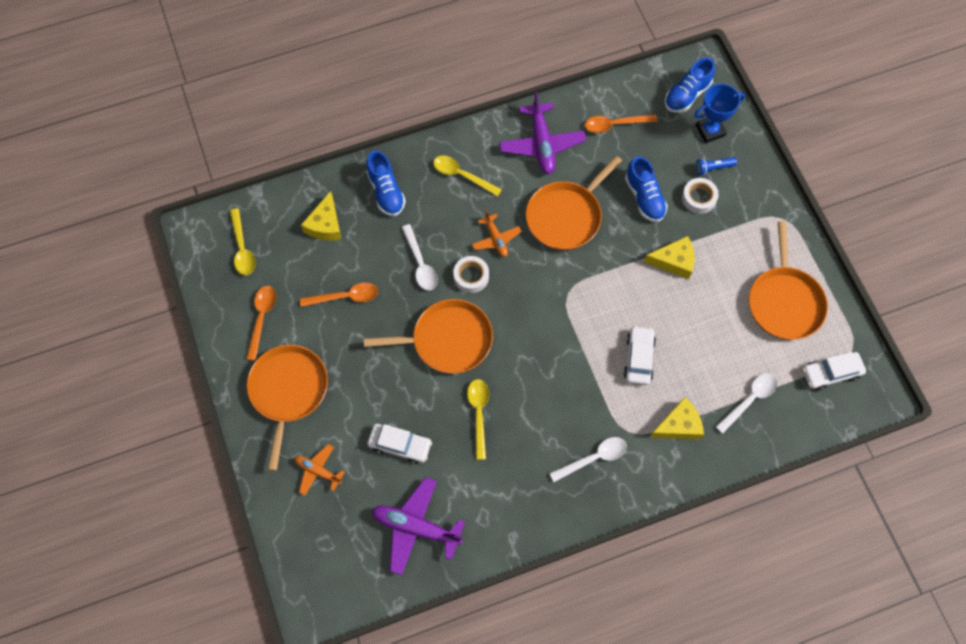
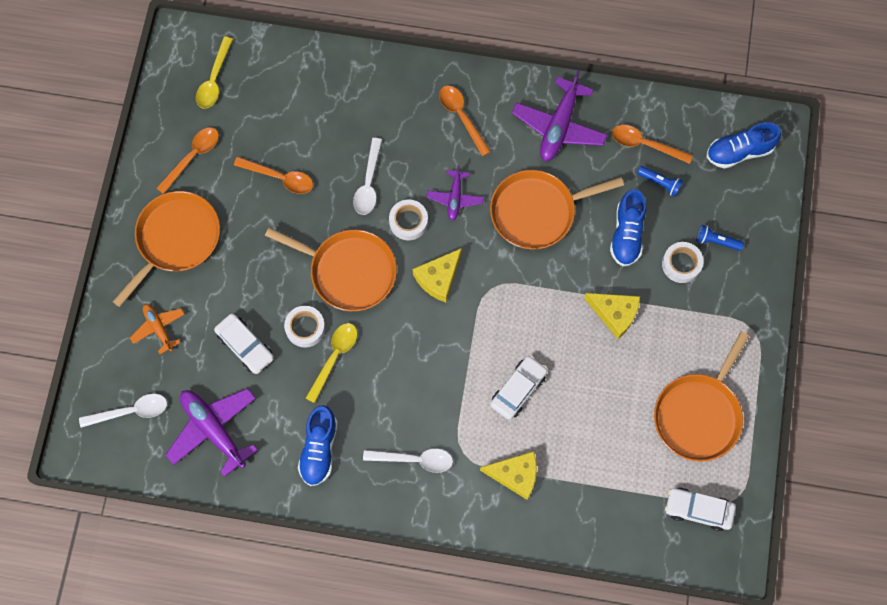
camera: 30 degrees right, 5 degrees up
yellow cheese [301,191,341,240] -> yellow cheese moved to [413,248,462,302]
blue shoe [366,150,406,216] -> blue shoe moved to [298,405,338,486]
yellow spoon [433,155,502,197] -> orange spoon [439,86,491,156]
orange plane [472,210,522,257] -> purple plane [427,165,484,221]
blue trophy [694,84,745,143] -> none
white spoon [716,373,778,434] -> white spoon moved to [79,394,167,428]
none -> white tape [284,306,325,348]
none -> blue flashlight [637,166,683,197]

